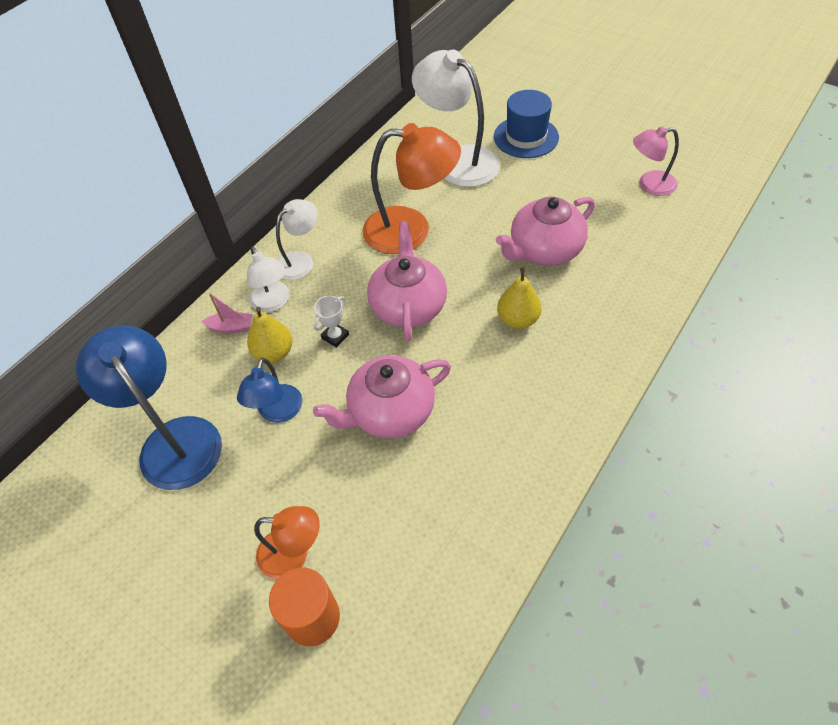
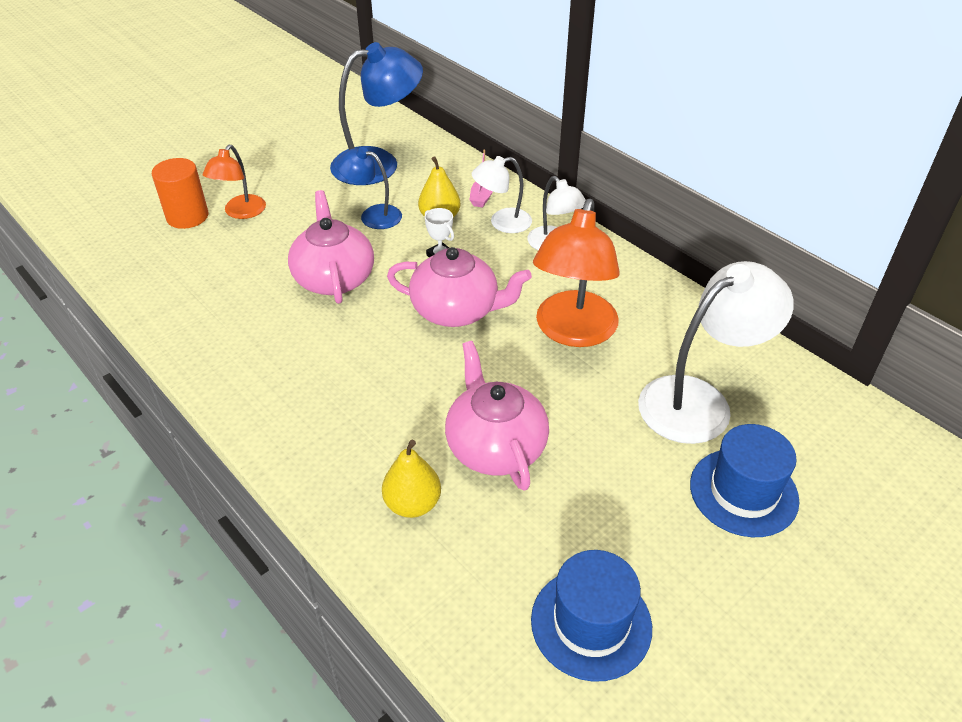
camera: 100 degrees right, 10 degrees down
yellow pear [497,267,541,329] -> yellow pear moved to [382,440,441,518]
pink lamp [633,126,679,196] -> blue hat [531,550,652,682]

